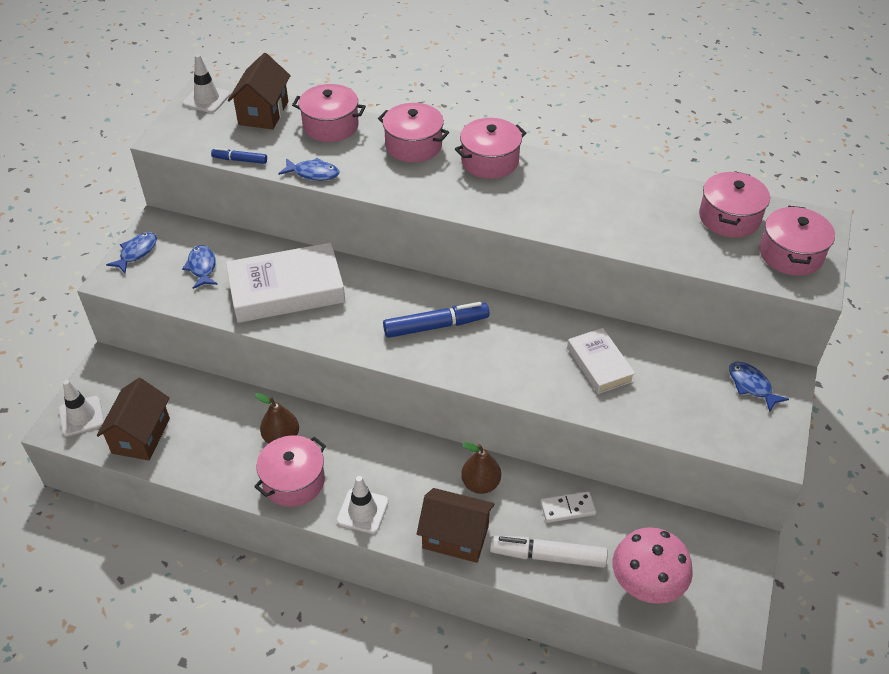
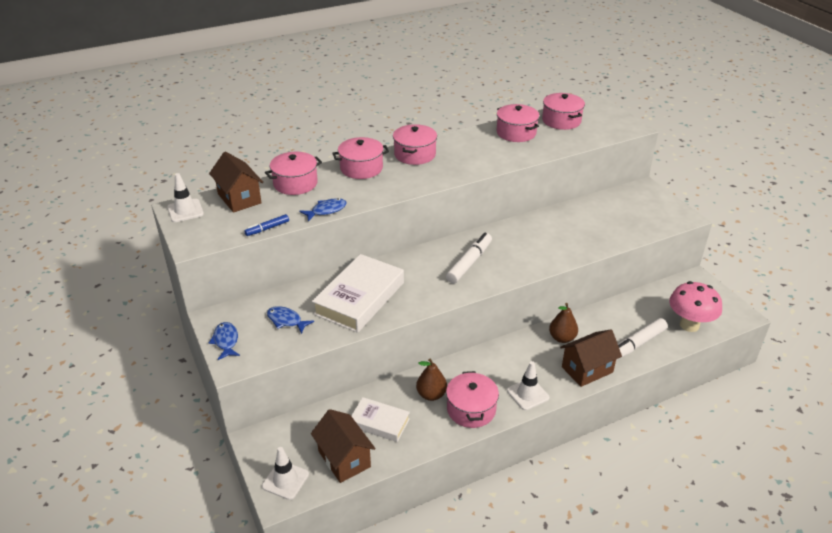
camera: 45 degrees left, 10 degrees down
blue marker [383,302,489,338] -> white marker [446,233,492,284]
white domino [540,491,596,523] -> none
white book [567,328,635,394] -> white book moved to [351,397,410,442]
blue fish [729,362,789,412] -> none
pink pot [760,206,835,276] -> pink pot moved to [497,104,539,142]

